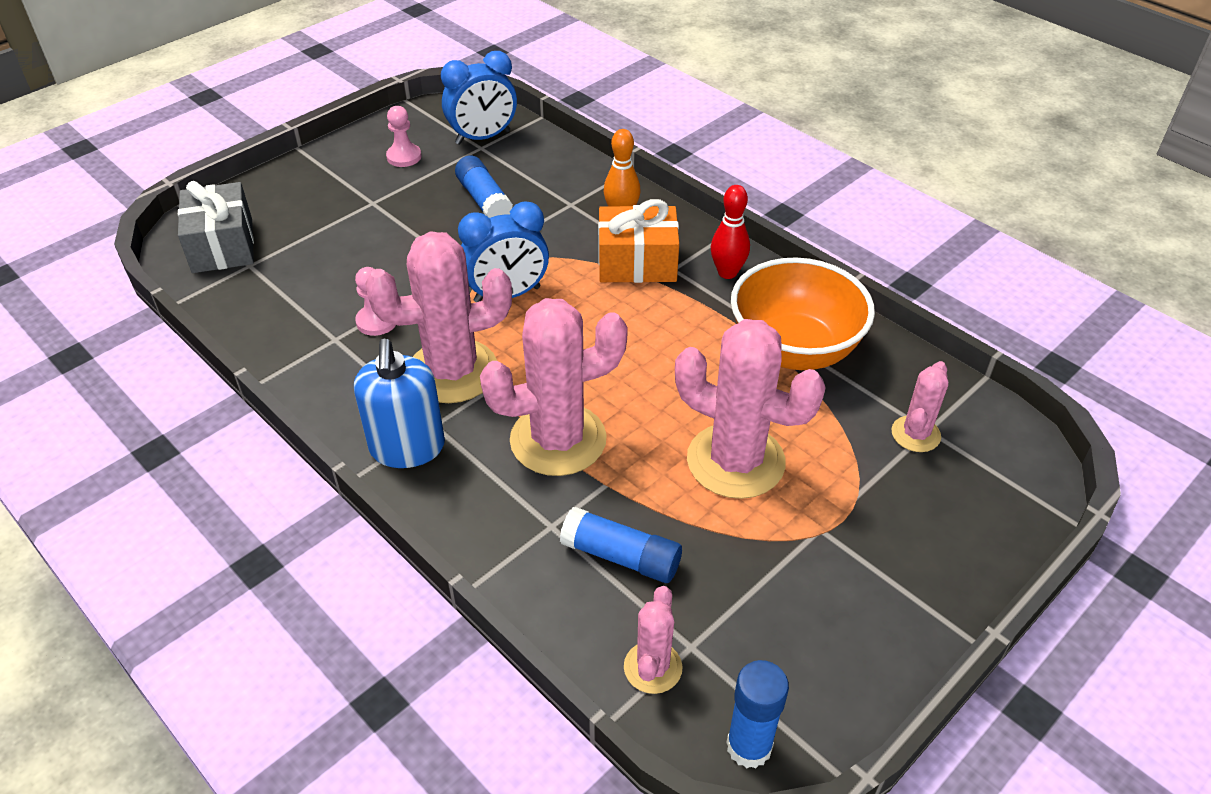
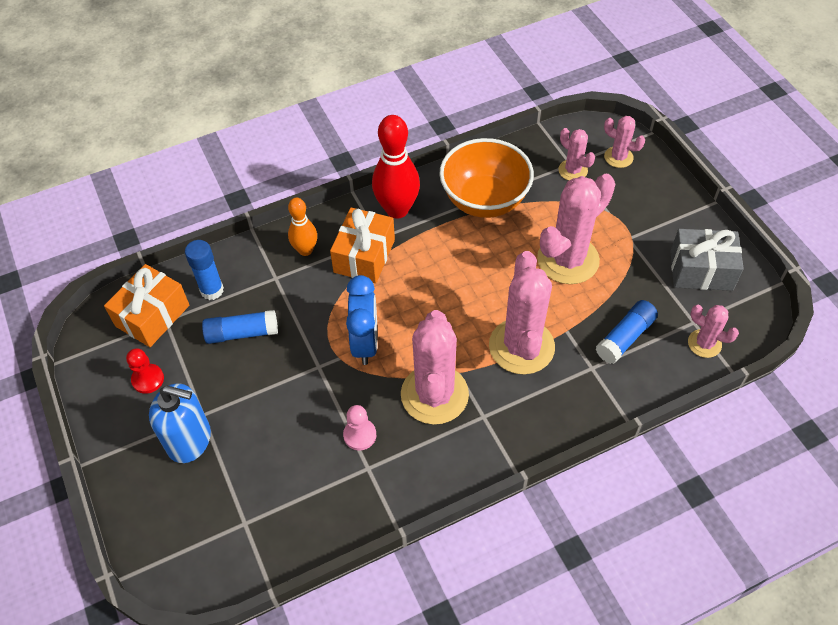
camera: 70 degrees left, 10 degrees up
grey gift [178,181,254,273] -> grey gift moved to [670,229,744,291]
blue soap dispenser [354,339,445,468] -> blue soap dispenser moved to [149,383,211,463]
pink pawn [386,106,422,167] -> red pawn [126,348,164,394]
blue clock [441,51,517,145] -> orange gift [104,264,189,347]
red bowling pin [711,185,750,279] -> red bowling pin [372,115,420,219], size x1.68
blue glue stick [726,660,789,768] -> blue glue stick moved to [185,240,224,300]
none -> pink cactus [604,116,645,168]

